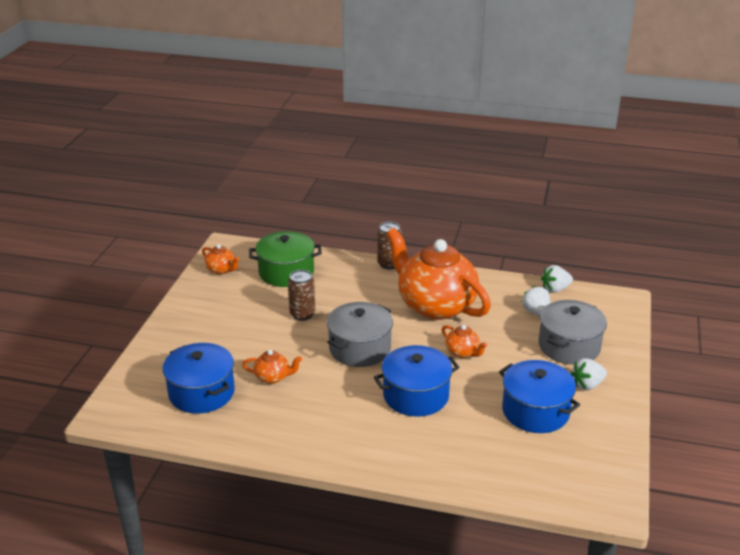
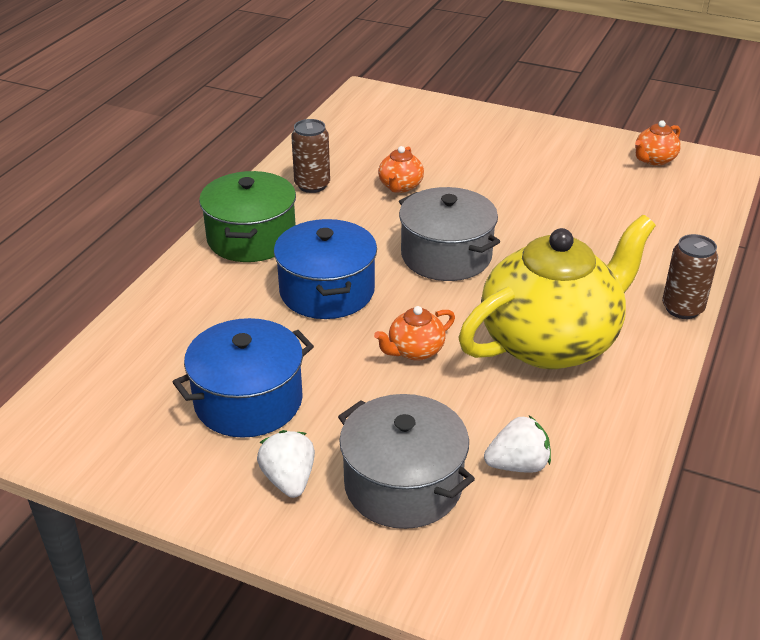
camera: 100 degrees right, 5 degrees up
blue pot [163,343,235,414] -> none
green pot [249,231,322,287] -> green pot moved to [199,171,296,262]
brown can [288,270,315,321] -> brown can moved to [291,119,330,193]
orange teapot [387,228,491,320] -> yellow teapot [459,215,656,369]
white strawberry [541,265,573,293] -> none

